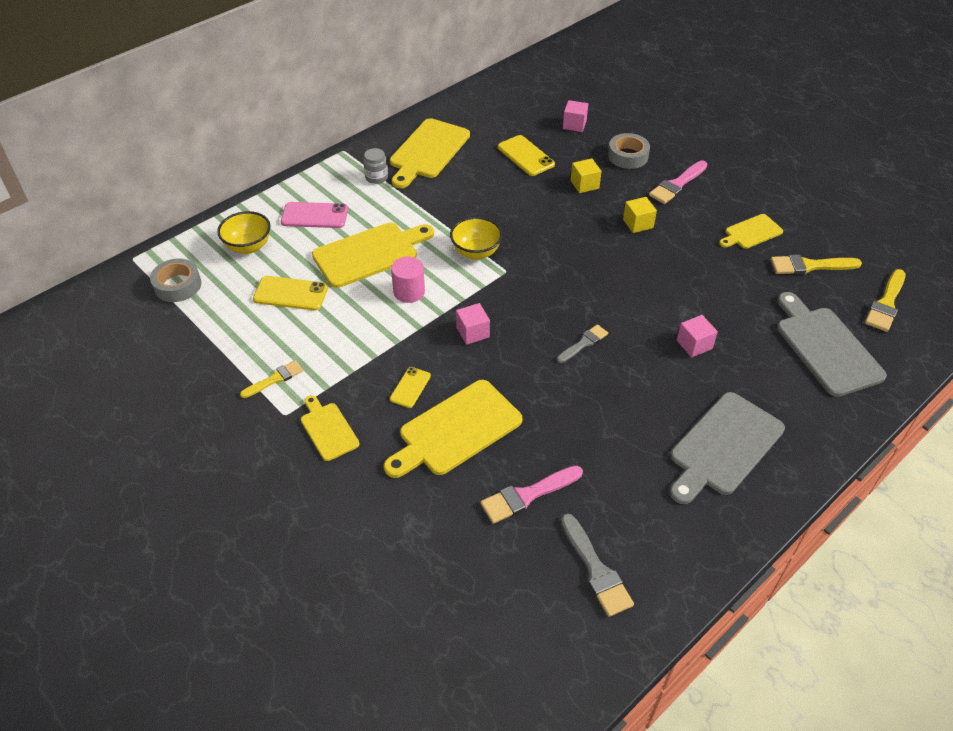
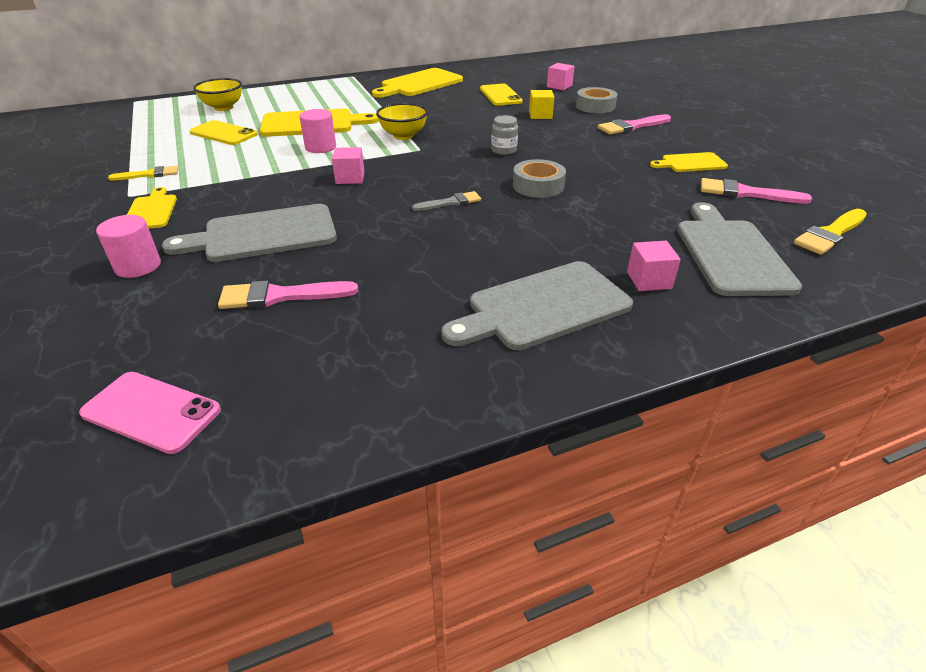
camera: 20 degrees right, 10 degrees down
grey tape [150,258,201,302] -> grey tape moved to [513,159,566,198]
pink phone [281,202,348,228] -> pink phone moved to [79,372,221,454]
grey jar [363,148,388,184] -> grey jar moved to [491,115,518,155]
yellow cutting board [384,380,523,478] -> grey cutting board [162,204,337,262]
yellow phone [390,367,431,408] -> none
grey brush [561,513,634,617] -> none
yellow cube [623,197,657,233] -> none
pink cube [677,315,718,358] -> pink cube moved to [627,241,681,291]
yellow brush [771,254,862,274] -> pink brush [701,178,812,204]
none -> pink cylinder [96,215,161,278]

